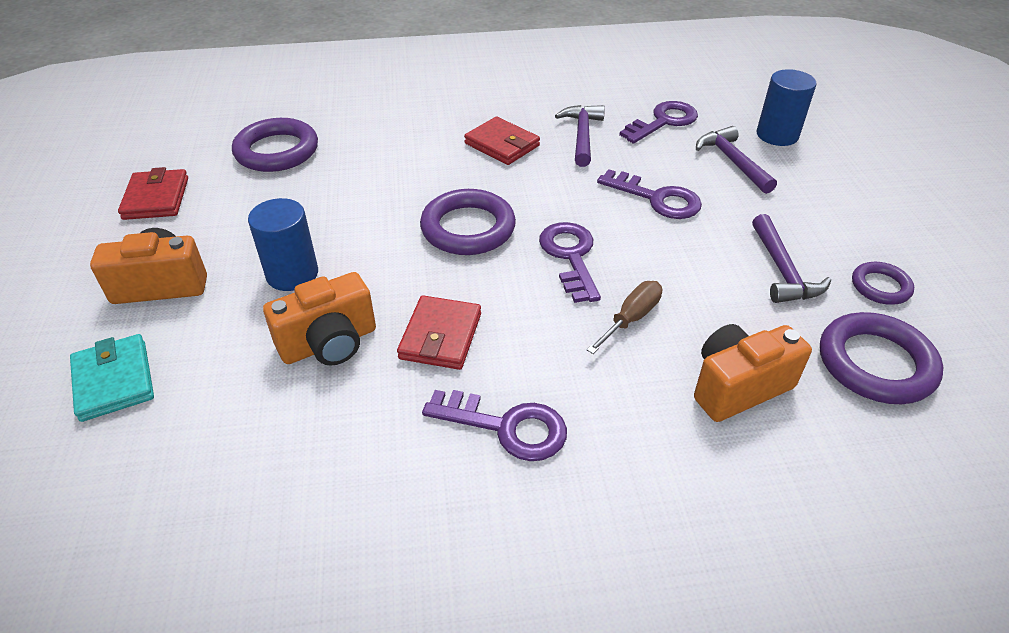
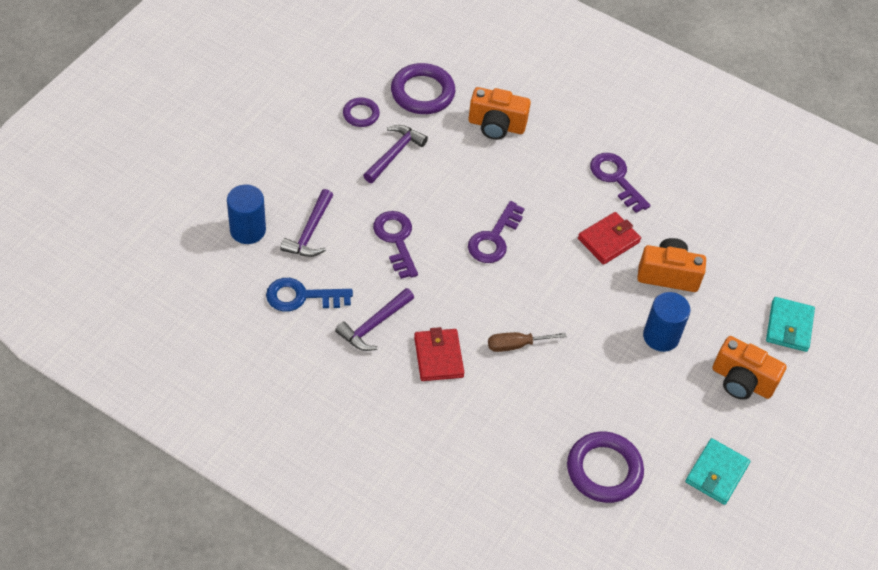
camera: 145 degrees left, 10 degrees up
red wallet [118,167,188,220] -> turquoise wallet [686,438,750,505]
purple ring [420,189,516,255] -> none
brown screwdriver [587,281,662,354] -> brown screwdriver moved to [488,332,567,352]
purple key [619,101,698,144] -> blue key [266,278,353,312]

